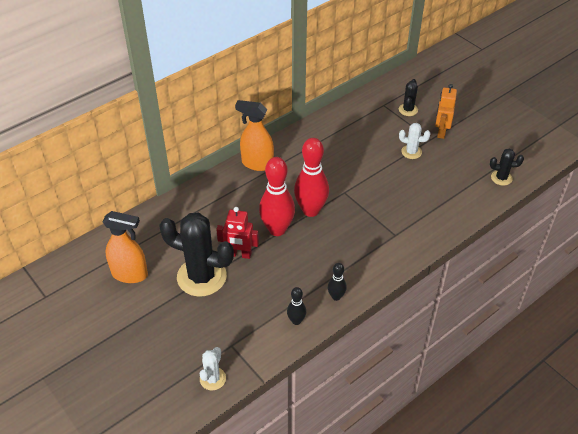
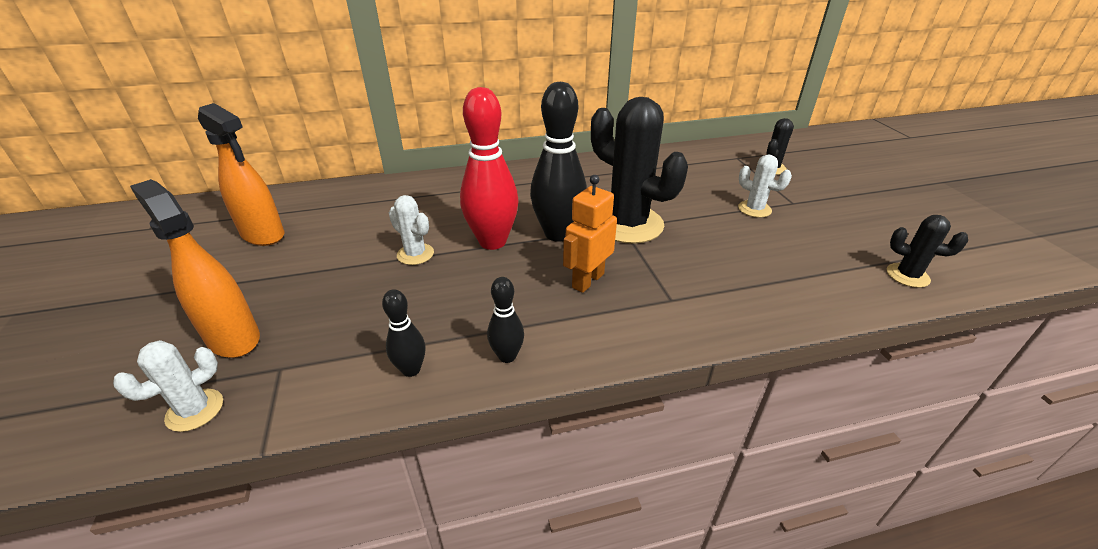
camera: 25 degrees right, 10 degrees down
black cactus [159,212,234,297] -> black cactus moved to [591,97,688,244]
red robot [216,207,259,259] -> white cactus [389,195,434,265]
orange spray bottle [235,100,274,171] -> orange spray bottle moved to [130,179,260,358]
red bowling pin [294,138,329,217] -> black bowling pin [530,82,587,242]
orange robot [435,84,457,139] -> orange robot moved to [563,175,617,293]

